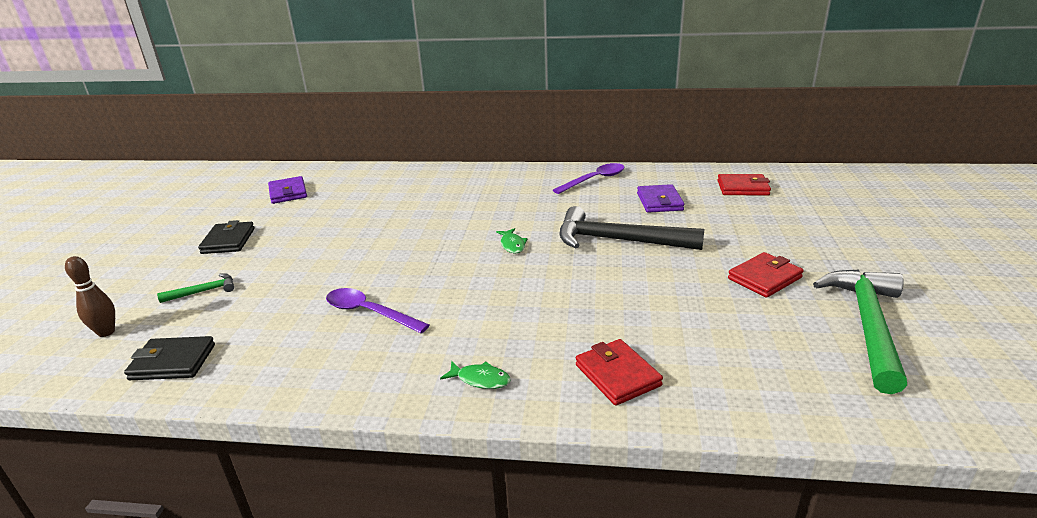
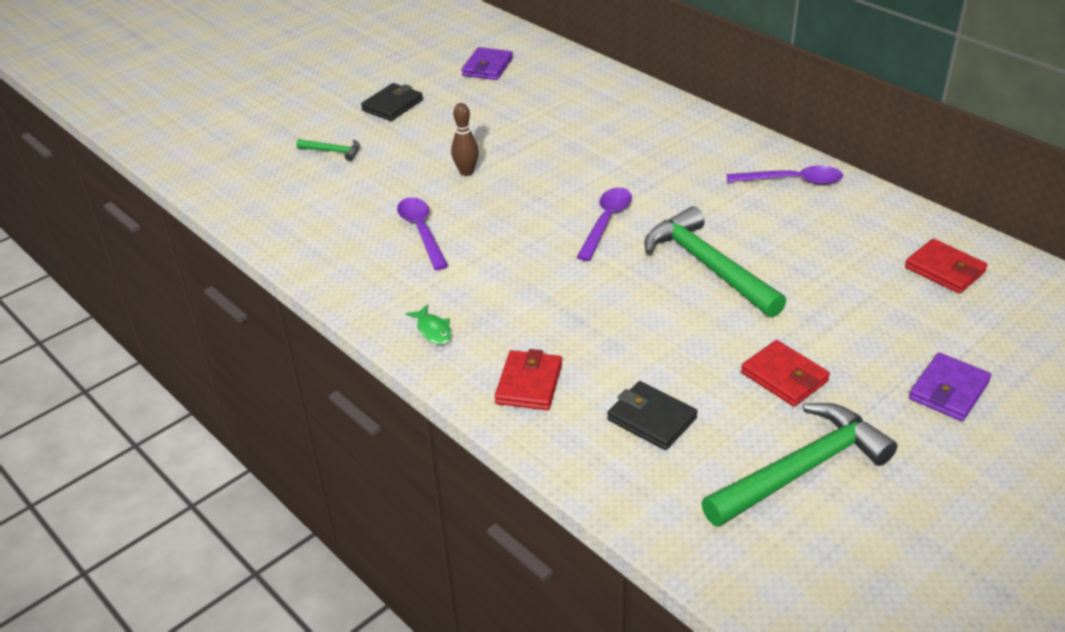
camera: 40 degrees right, 10 degrees up
brown bowling pin [65,256,115,337] -> brown bowling pin moved to [451,103,479,176]
black wallet [124,336,215,380] -> black wallet moved to [607,381,698,450]
green fish [496,228,528,253] -> purple spoon [577,187,632,261]
black hammer [559,206,704,250] -> green hammer [645,206,787,318]
purple wallet [637,184,684,213] -> purple wallet moved to [909,353,991,421]
red wallet [728,252,804,298] -> red wallet turned 45 degrees clockwise [741,340,830,406]

